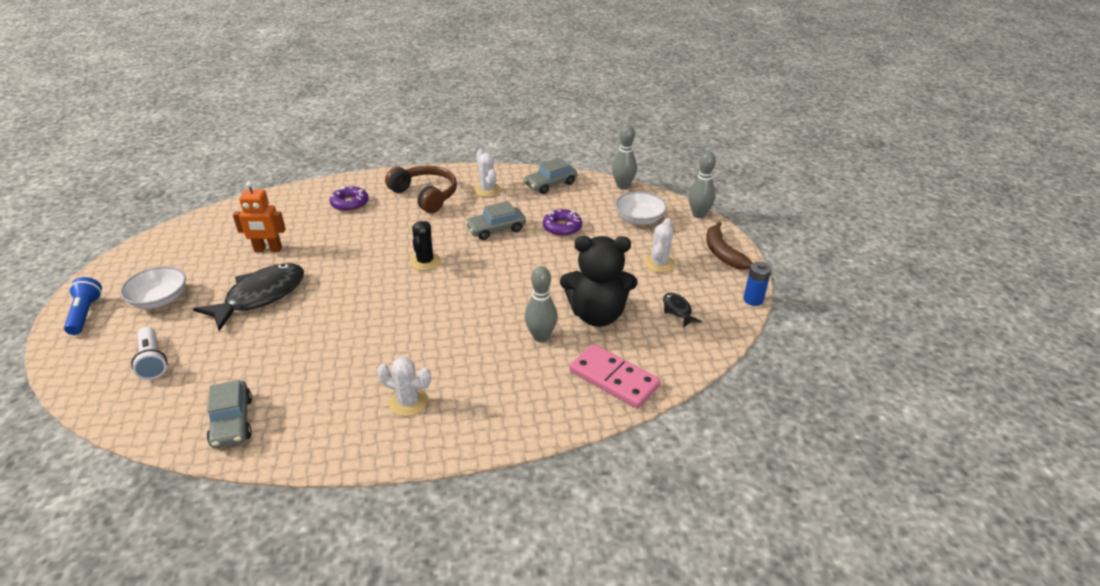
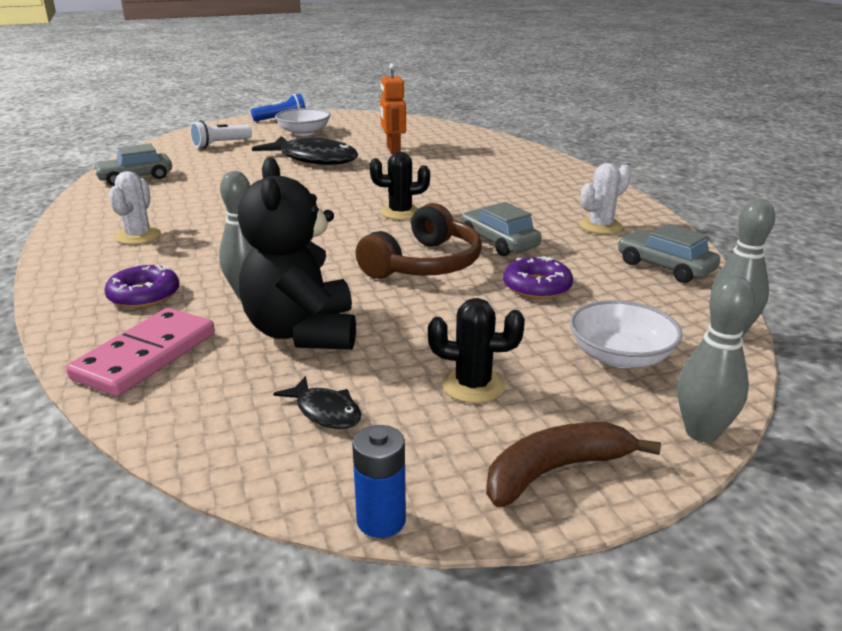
camera: 80 degrees right, 10 degrees down
purple donut [330,186,369,212] -> purple donut moved to [104,264,179,308]
brown headphones [385,166,457,213] -> brown headphones moved to [355,203,482,279]
white cactus [644,218,675,273] -> black cactus [428,298,525,403]
black fish [663,293,702,327] -> black fish turned 75 degrees clockwise [273,376,361,429]

